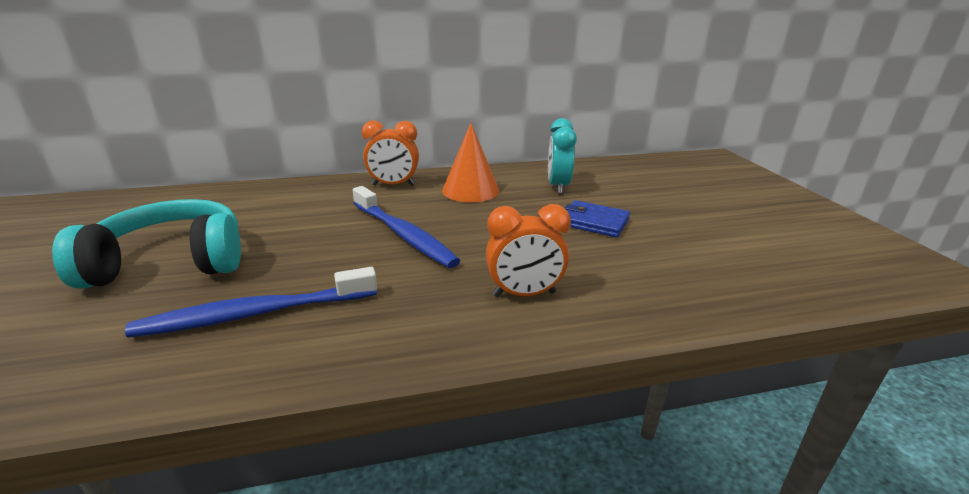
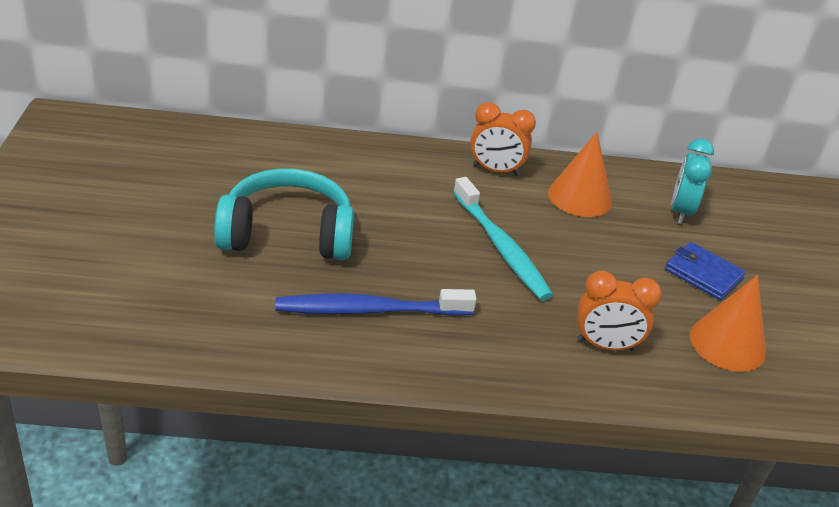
camera: 10 degrees right, 10 degrees up
blue toothbrush [353,186,460,268] -> turquoise toothbrush [453,177,553,301]
none -> orange cone [690,275,766,372]

